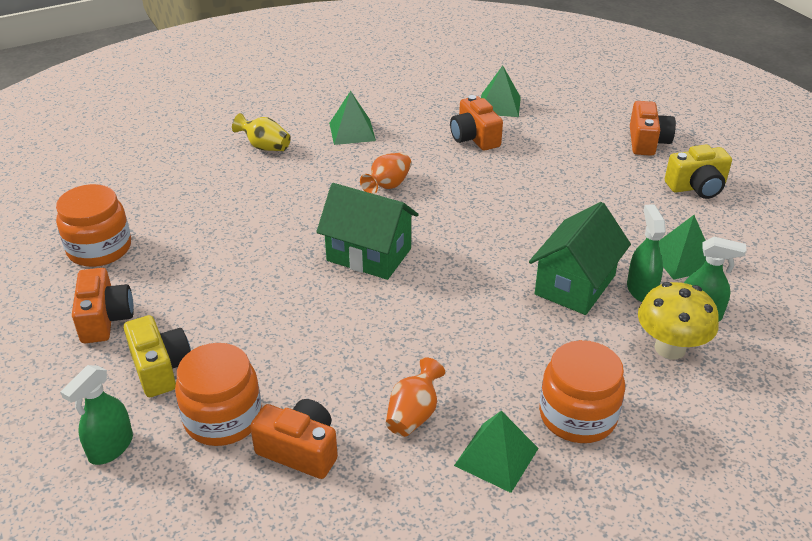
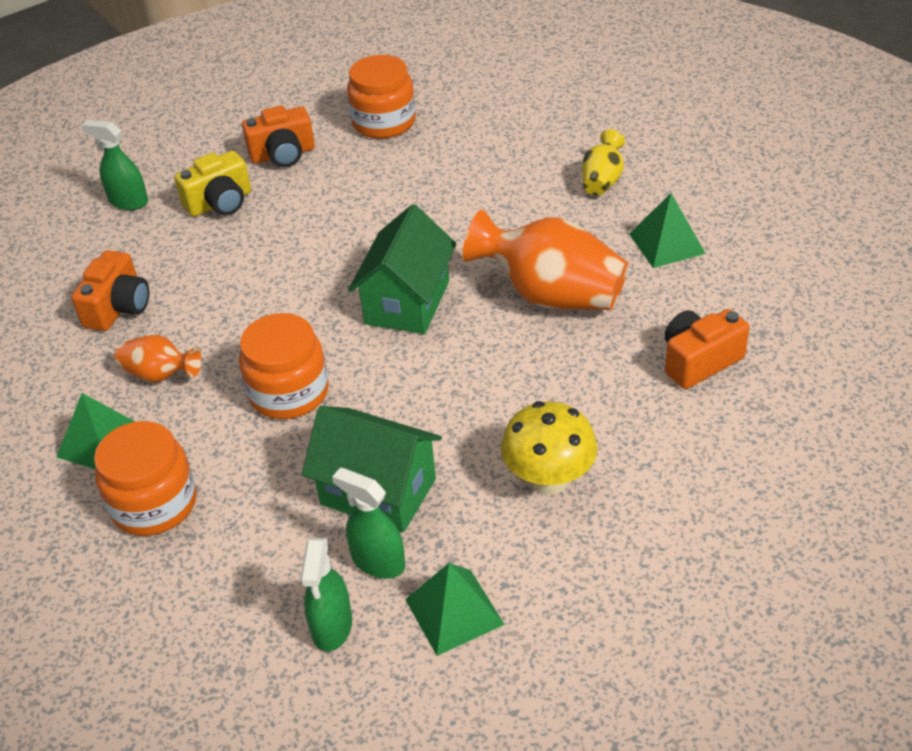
camera: 85 degrees right, 5 degrees up
orange jar [175,343,262,446] -> orange jar moved to [239,313,329,419]
orange vase [360,153,412,194] -> orange vase [462,209,628,310], size x1.95
green pyramid [481,66,521,117] -> none
green spray bottle [627,204,666,302] -> green spray bottle turned 135 degrees counterclockwise [332,467,405,579]
orange camera [630,101,676,156] -> none
yellow mushroom [638,282,719,359] -> yellow mushroom moved to [501,401,598,495]
yellow camera [665,144,732,199] -> none

